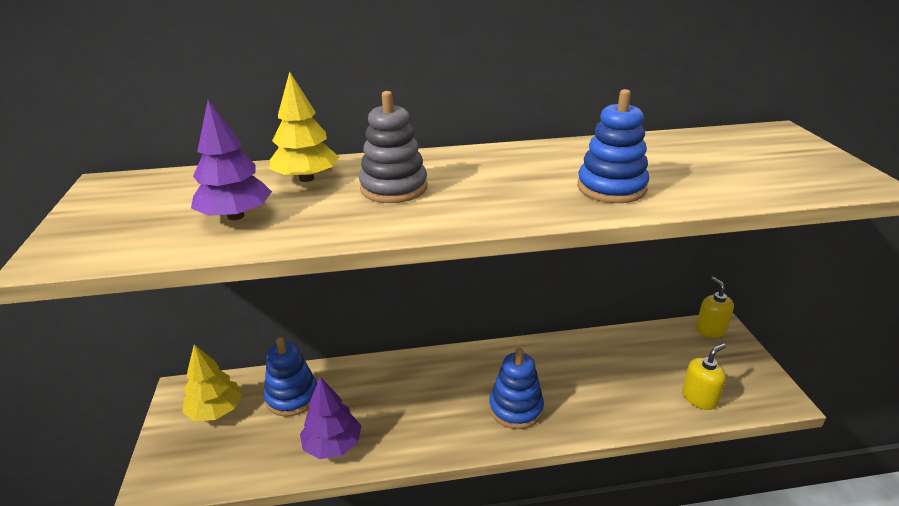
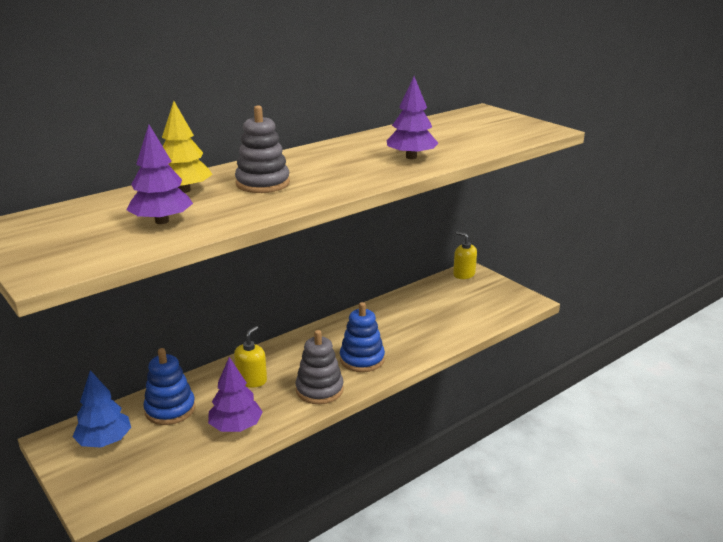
camera: 30 degrees left, 5 degrees down
yellow tree [182,344,242,422] -> blue tree [72,370,131,448]
blue stacking toy [577,89,649,203] -> purple tree [387,77,438,159]
yellow soap dispenser [682,343,726,410] -> yellow soap dispenser moved to [234,326,267,388]
none -> grey stacking toy [296,330,344,404]

